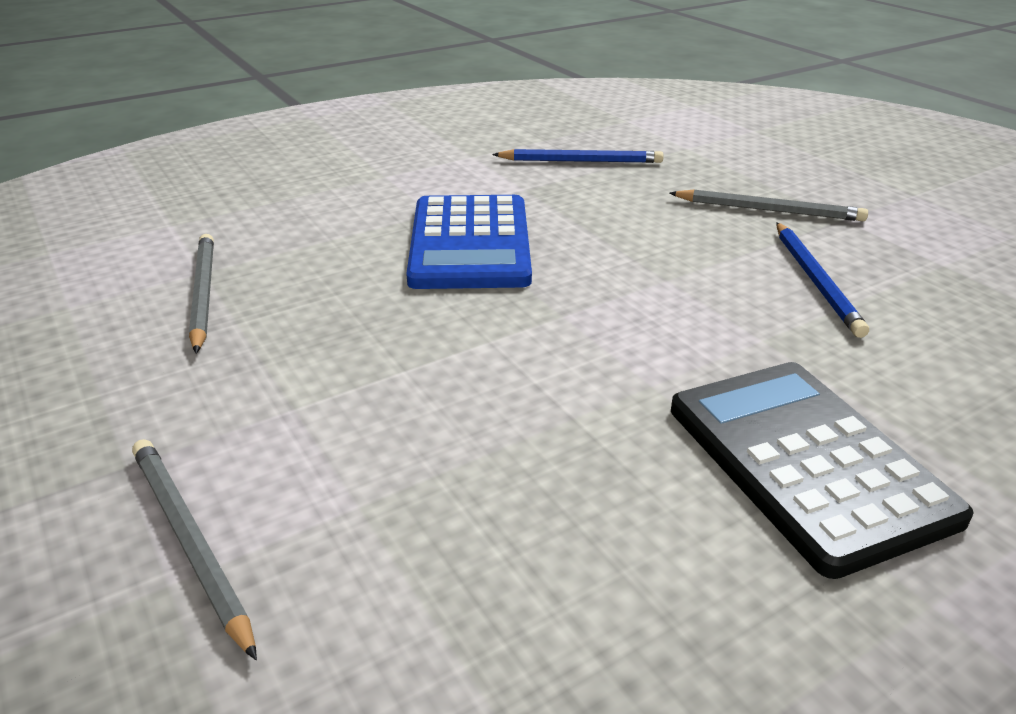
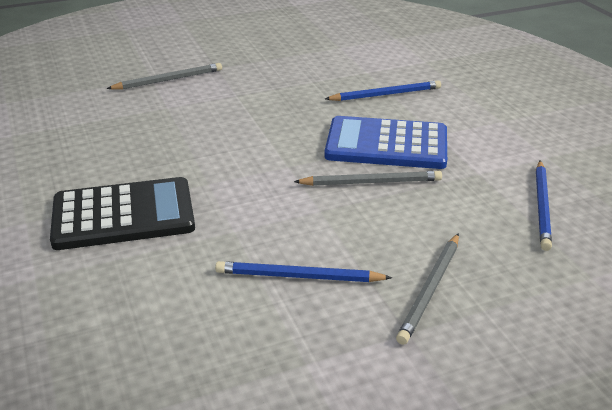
camera: 100 degrees right, 0 degrees up
grey pencil [189,234,214,353] -> grey pencil moved to [294,171,442,186]
none -> blue pencil [325,80,441,101]

